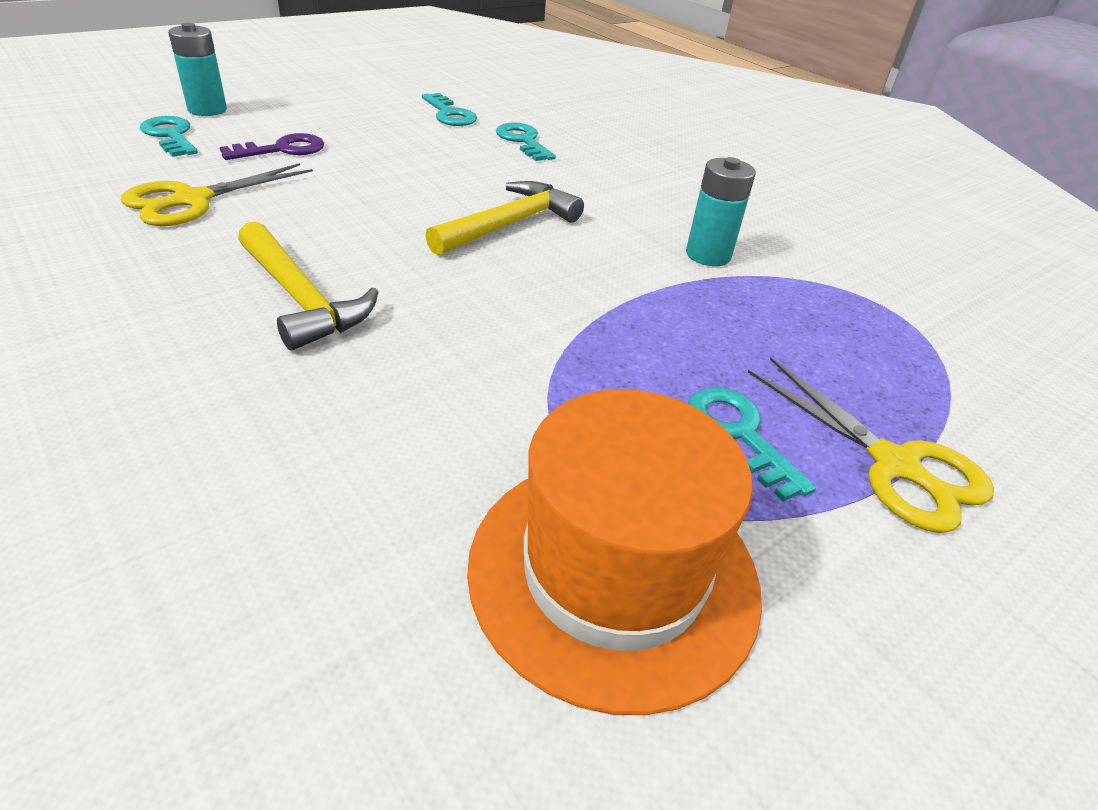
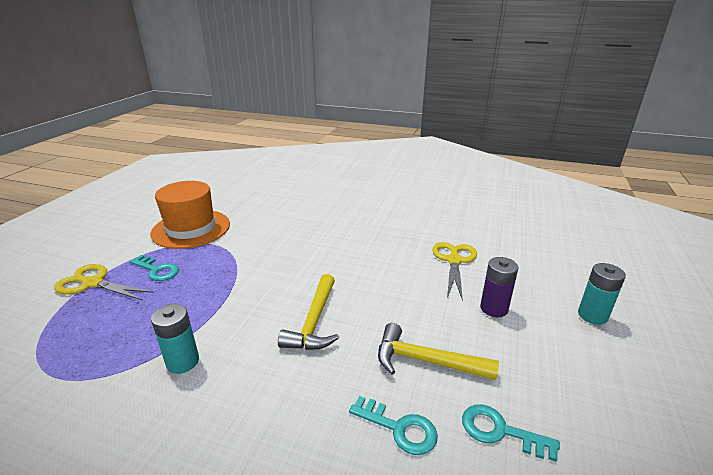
camera: 150 degrees right, 10 degrees down
turquoise key [140,116,198,157] -> none
purple key [220,133,324,160] -> purple battery [480,257,518,317]
yellow hammer [238,221,378,350] -> yellow hammer moved to [378,323,499,380]

